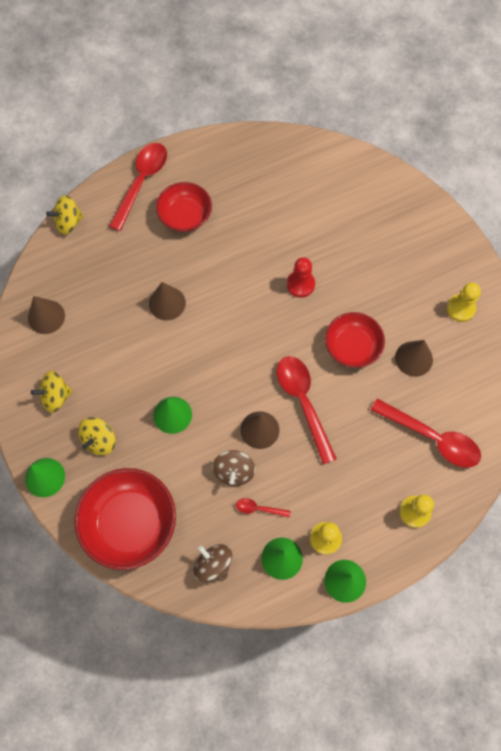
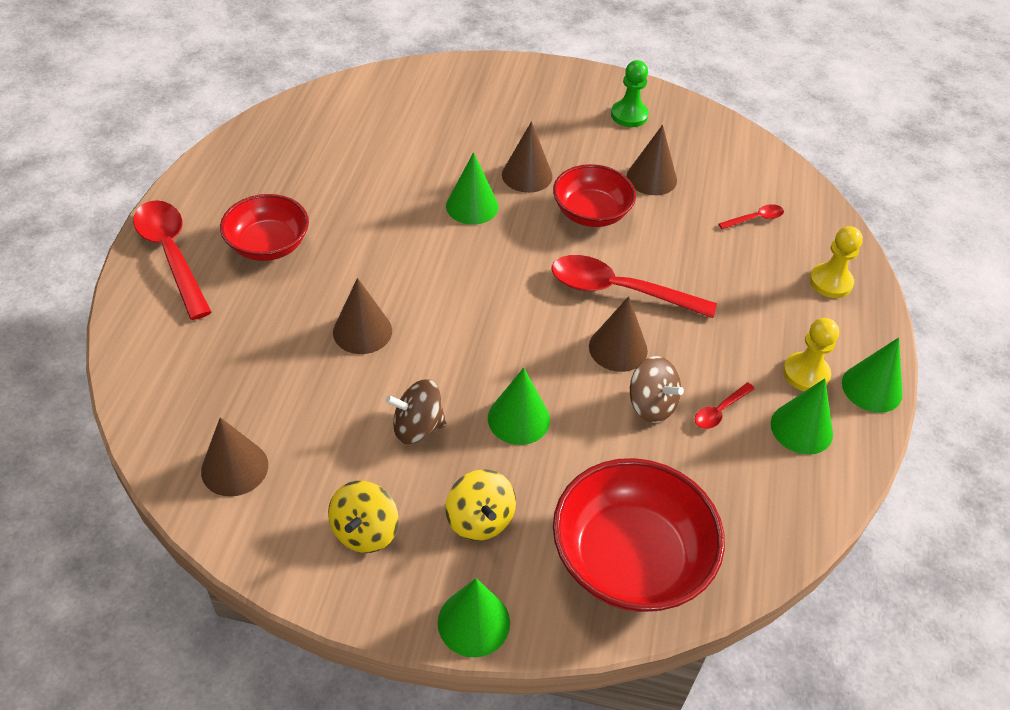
camera: 55 degrees left, 20 degrees down
yellow spinning top [46,195,84,235] -> none
brown spinning top [194,544,232,582] -> brown spinning top moved to [386,379,447,444]
red pawn [287,257,315,298] -> green cone [446,152,498,225]
red spoon [371,398,481,468] -> red spoon [718,204,784,230], size x0.46
yellow pawn [447,283,481,322] -> green pawn [611,60,649,127]
none -> brown cone [502,121,553,193]

